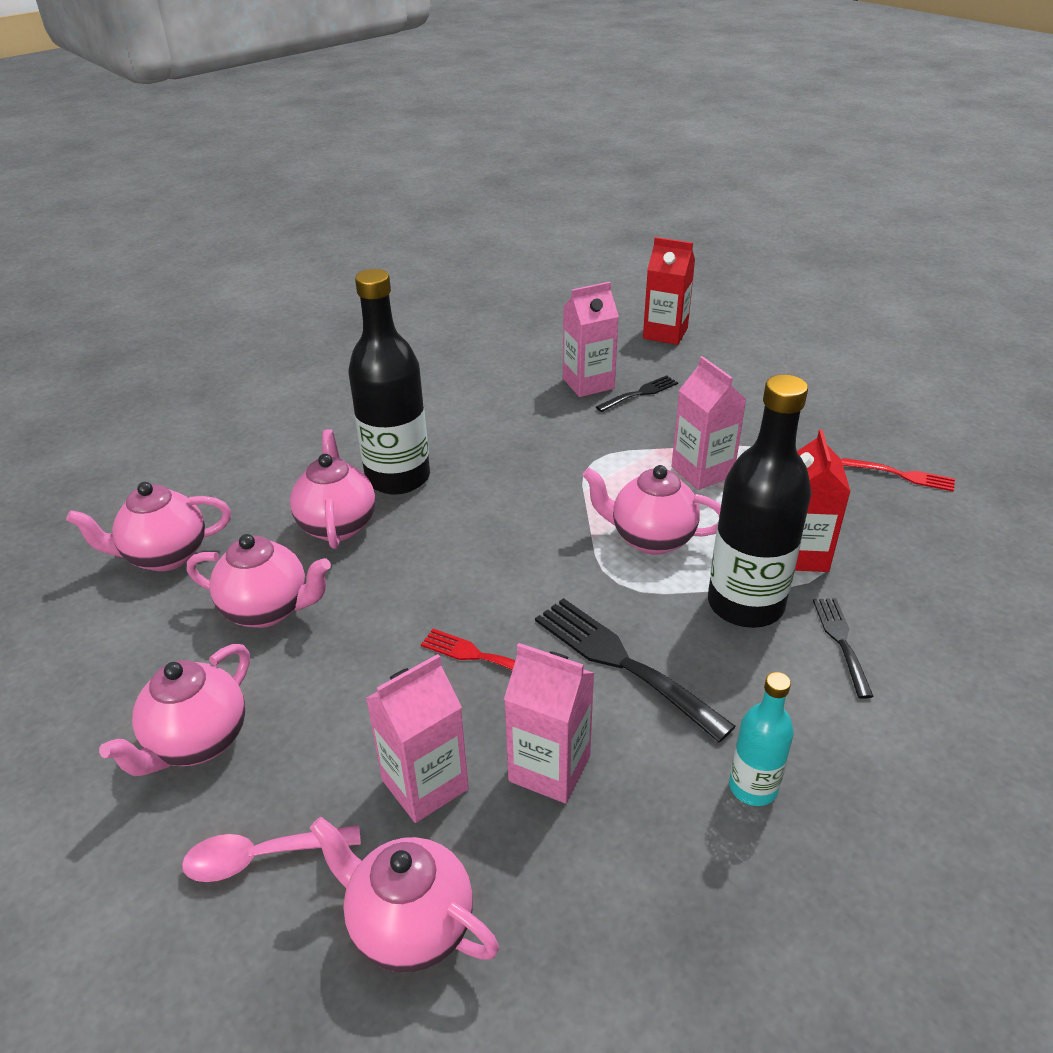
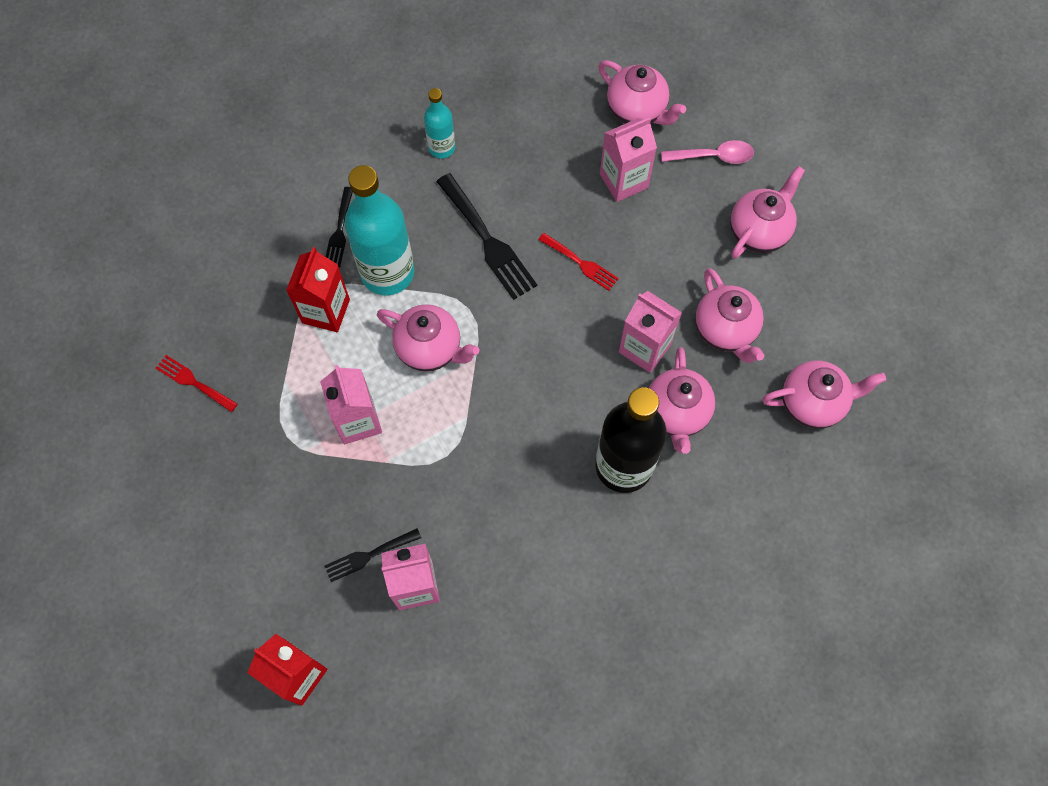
camera: 170 degrees left, 30 degrees up
pink teapot [187,534,331,628] -> pink teapot turned 135 degrees counterclockwise [695,268,764,363]
pink carton [504,643,594,803] -> pink carton moved to [619,291,682,373]
black bottle [708,374,812,628] -> turquoise bottle [344,165,414,296]

